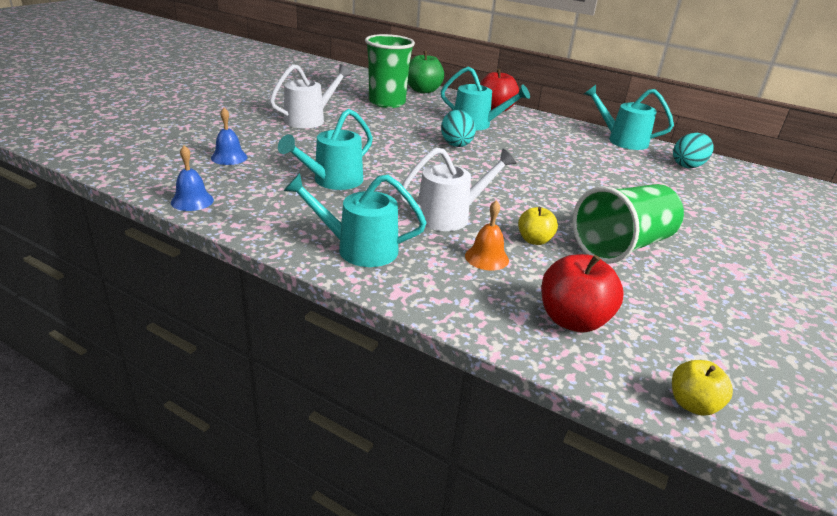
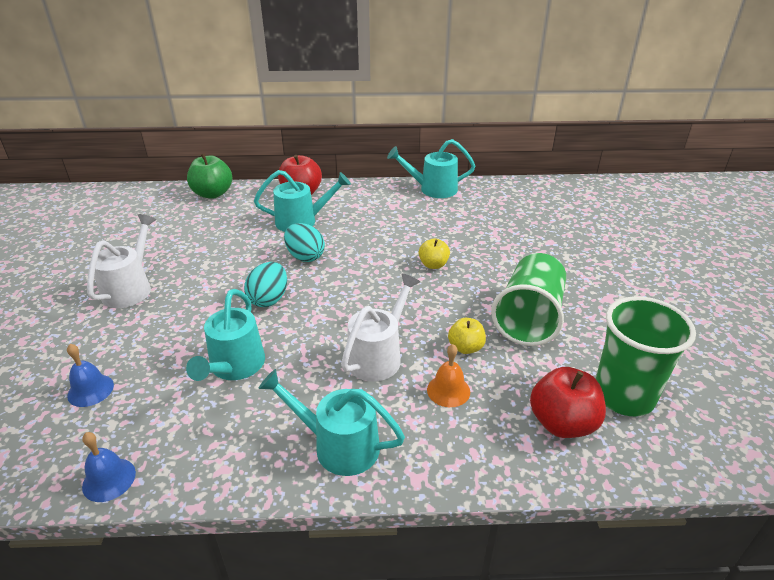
camera: 30 degrees left, 5 degrees up
turquoise watering can [284,173,427,267] -> turquoise watering can turned 45 degrees clockwise [258,369,405,476]
green cup [365,34,415,108] -> green cup moved to [596,296,696,416]
yellow apple [672,360,733,416] -> yellow apple moved to [419,238,450,269]
turquoise egg [673,133,714,168] -> turquoise egg moved to [244,262,287,307]

